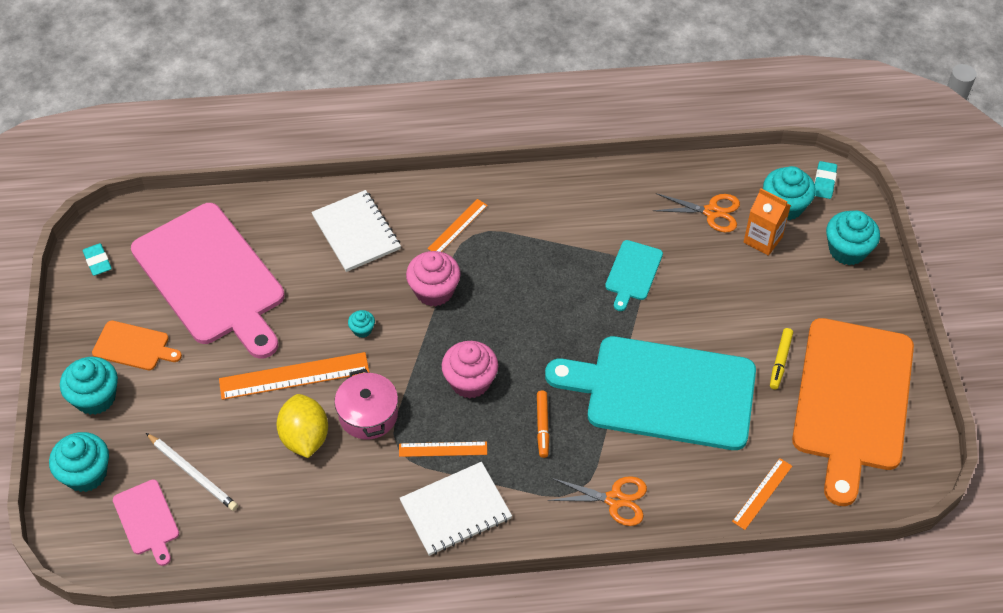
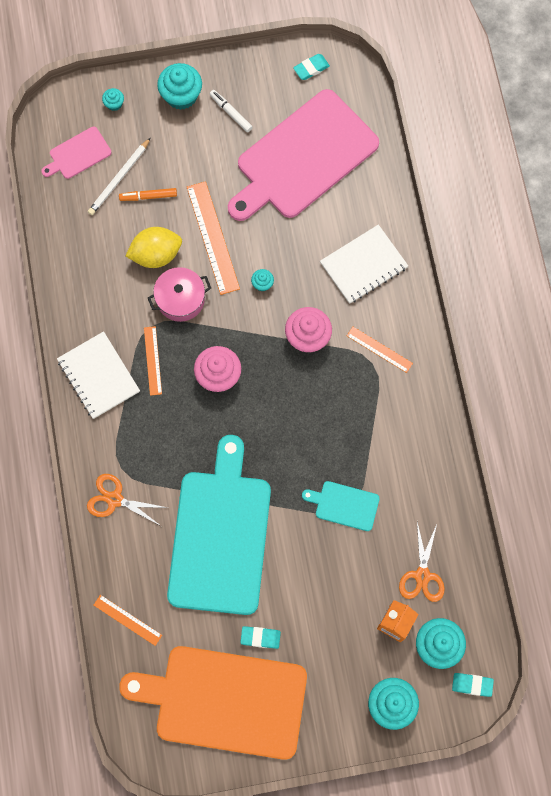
camera: 85 degrees right, 20 degrees up
turquoise cupcake [49,432,109,492] -> turquoise cupcake [102,88,124,111], size x0.49
orange cutting board [92,320,182,370] -> white marker [210,90,253,132]
orange marker [537,391,549,458] -> orange marker moved to [119,188,177,201]
orange scissors [547,476,647,526] -> orange scissors turned 105 degrees clockwise [87,474,168,526]
yellow marker [770,328,793,389] -> turquoise eraser [240,626,281,649]

